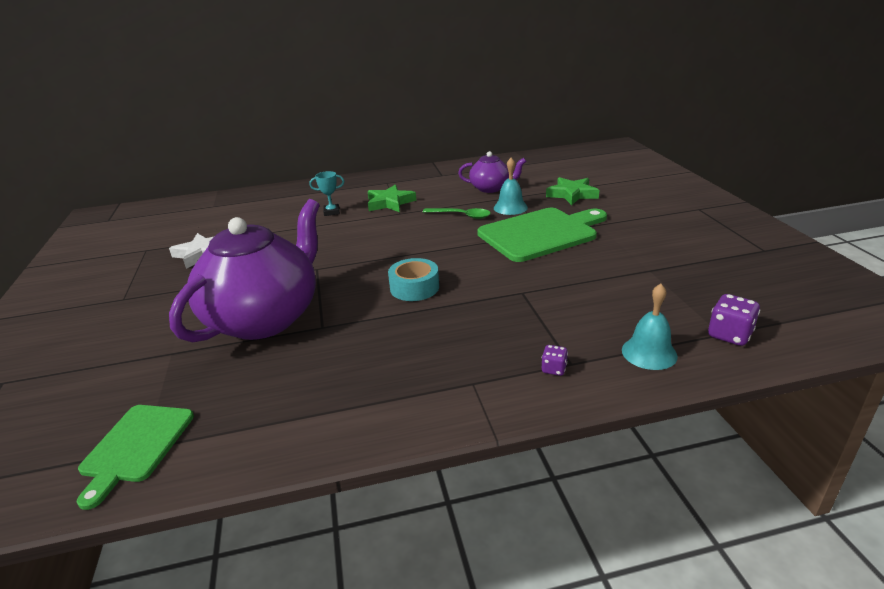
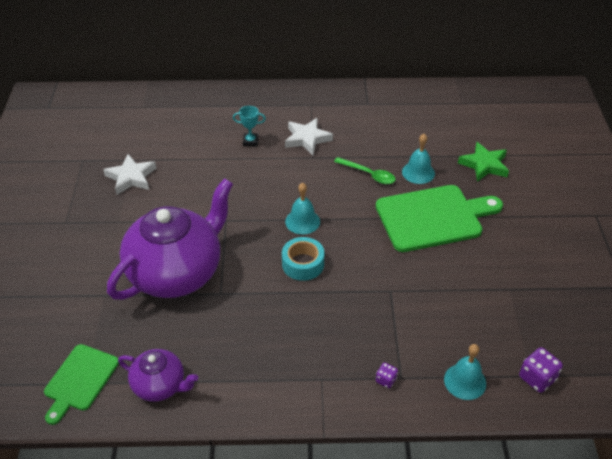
camera: 10 degrees right, 15 degrees up
green star [368,184,416,212] -> white star [285,118,333,155]
purple teapot [458,151,526,193] -> purple teapot moved to [118,349,198,402]
none -> turquoise bell [285,183,320,235]

